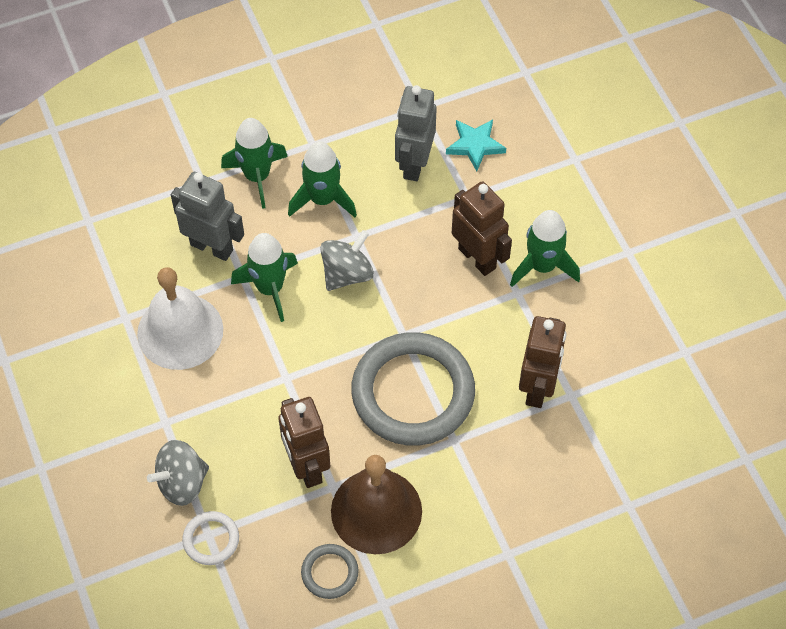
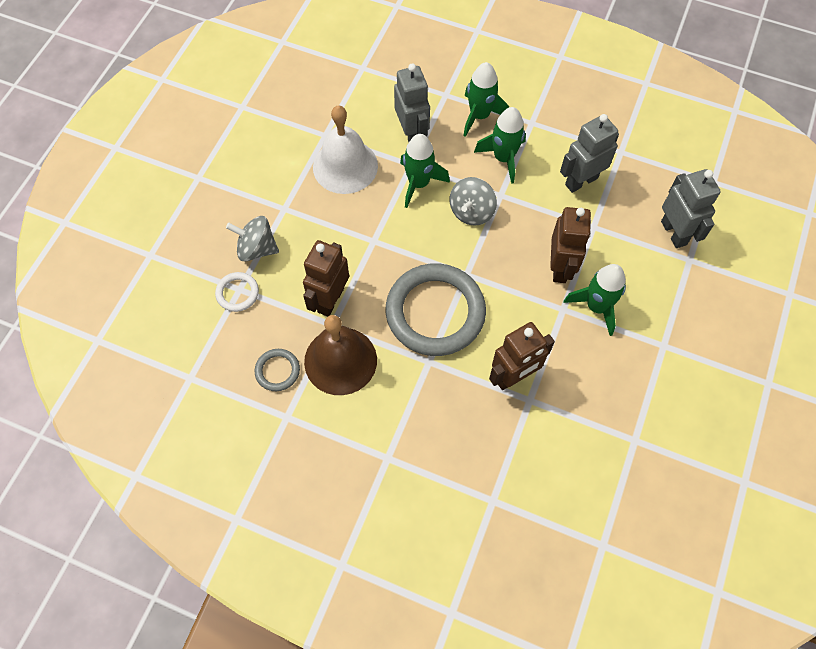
camera: 45 degrees right, 5 degrees up
grey spinning top [320,230,374,291] -> grey spinning top turned 120 degrees clockwise [450,177,497,226]
turquoise star [446,119,506,171] -> none
none -> grey robot [661,169,721,248]

